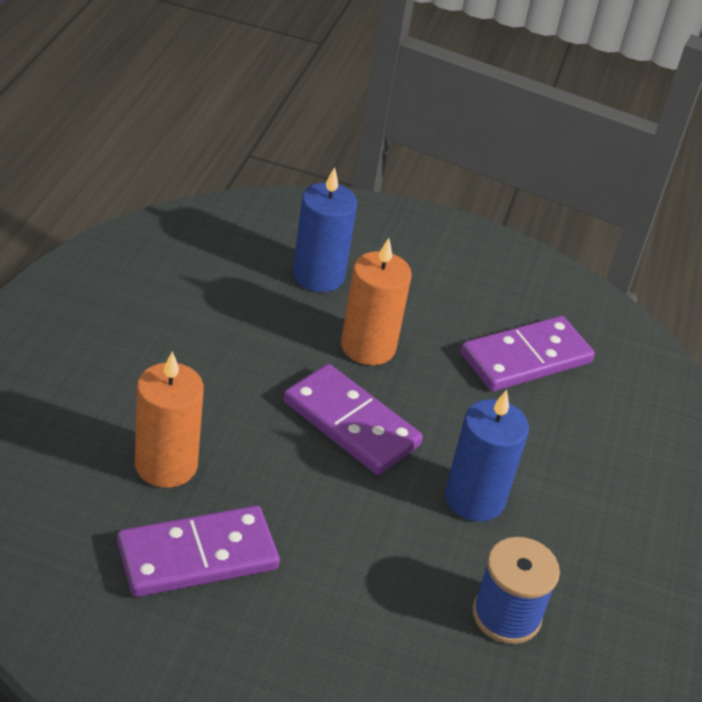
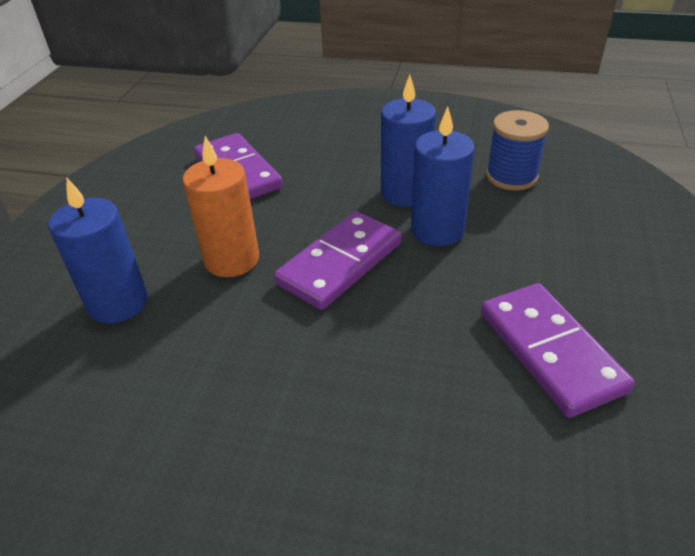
camera: 85 degrees left, 0 degrees up
orange candle [135,351,204,488] -> none
none -> blue candle [411,107,475,246]

